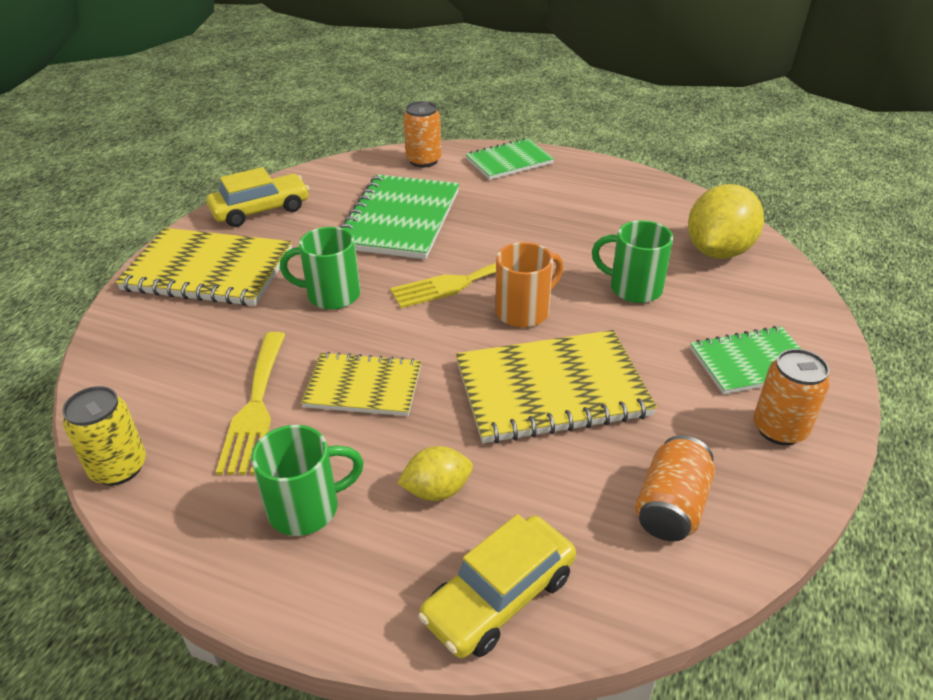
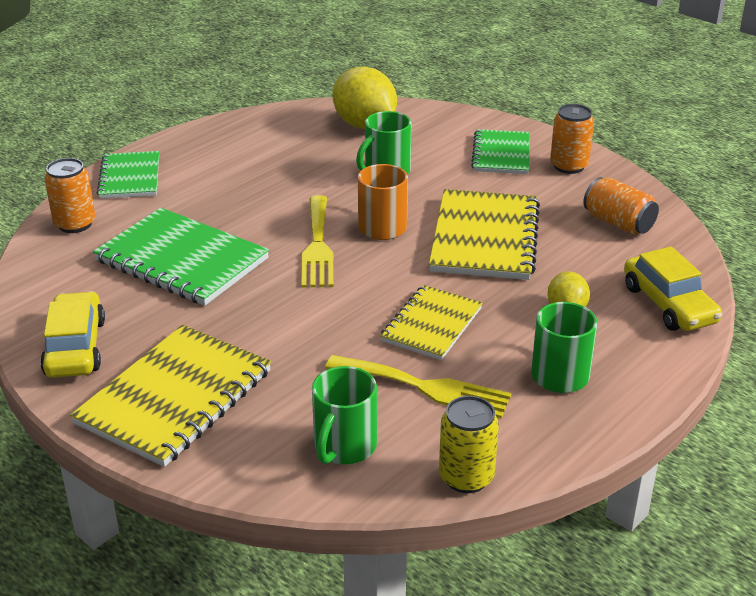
camera: 70 degrees left, 5 degrees down
green mug [280,227,360,310] -> green mug moved to [312,366,377,464]

